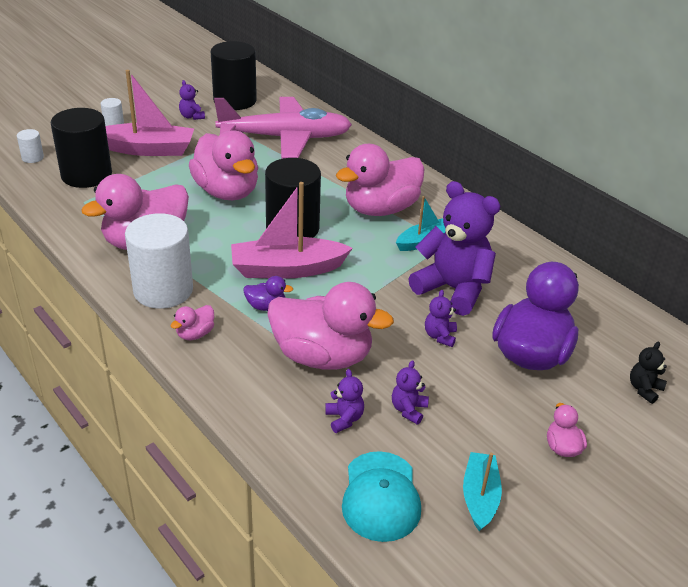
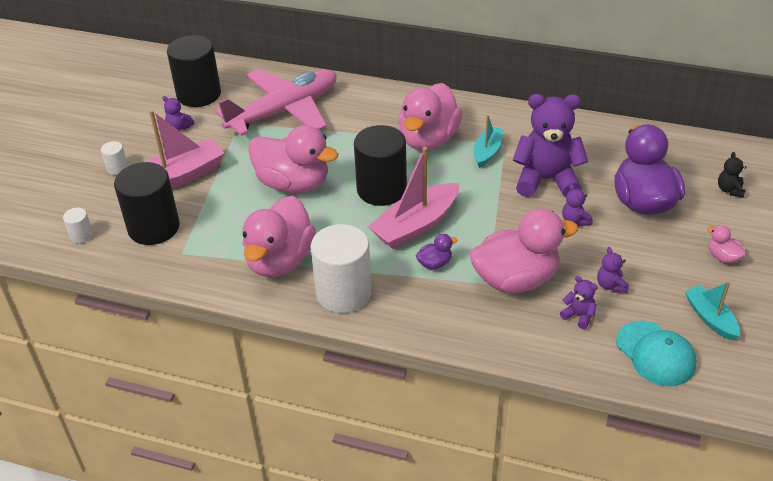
camera: 30 degrees left, 5 degrees up
pink duck [171,305,214,340] -> none

